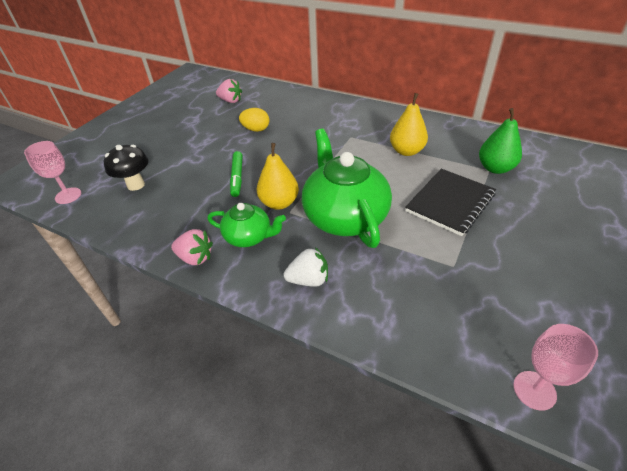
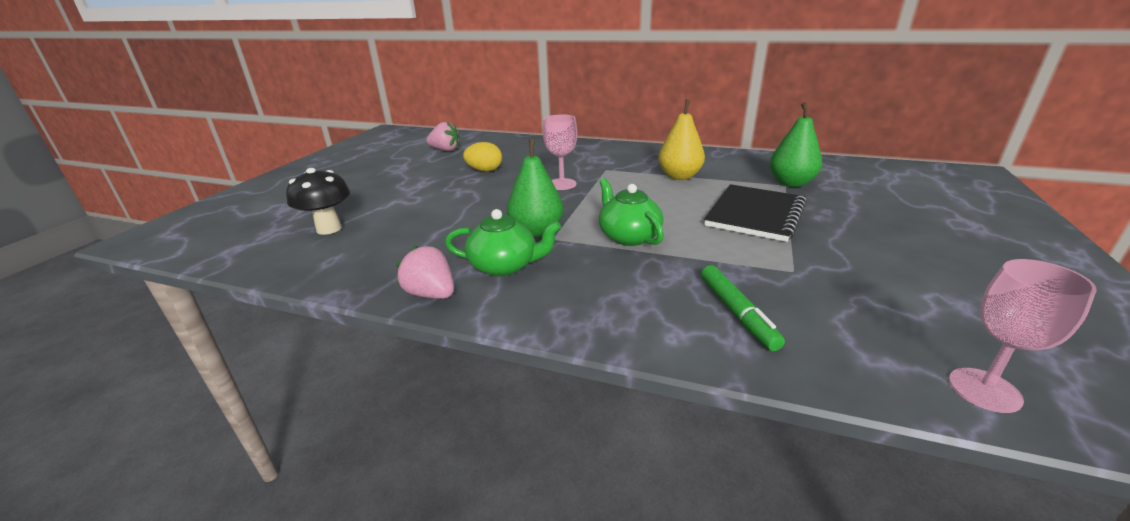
camera: 10 degrees left, 15 degrees down
pink goblet [24,141,81,204] -> pink goblet moved to [543,114,577,190]
pink strawberry [171,229,213,265] -> pink strawberry turned 150 degrees counterclockwise [396,245,454,299]
green marker [230,151,243,197] -> green marker moved to [701,265,785,351]
yellow pear [257,143,299,210] -> green pear [507,139,563,237]
white strawberry [284,247,328,287] -> none
green teapot [302,129,392,248] -> green teapot [599,178,664,246], size x0.55

